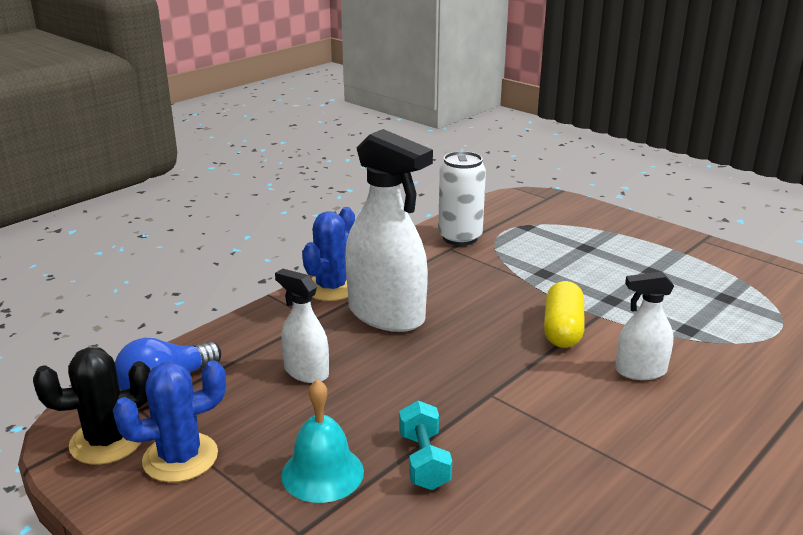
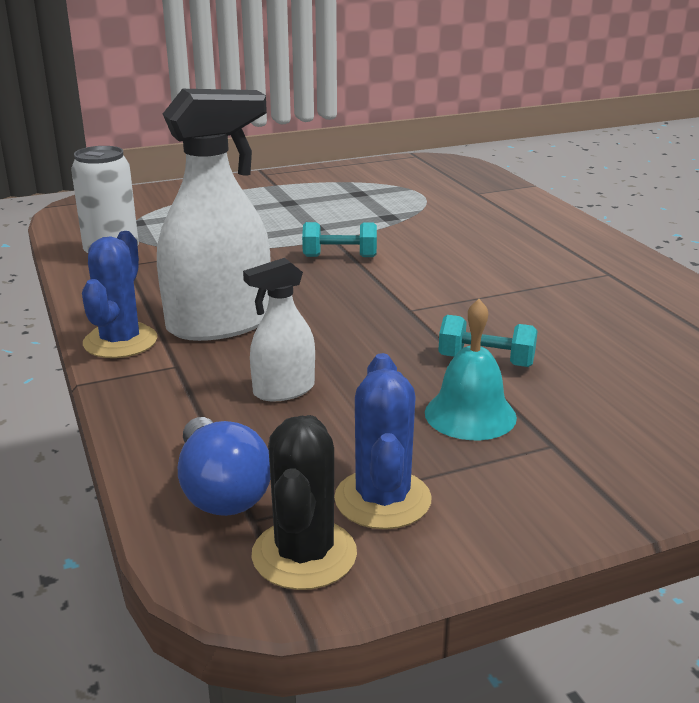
camera: 65 degrees left, 0 degrees up
blue cactus [302,207,355,301] -> blue cactus turned 45 degrees clockwise [82,231,158,358]
yellow capsule [544,281,584,348] -> turquoise dumbbell [302,222,377,257]
white spray bottle [615,272,674,380] -> none

